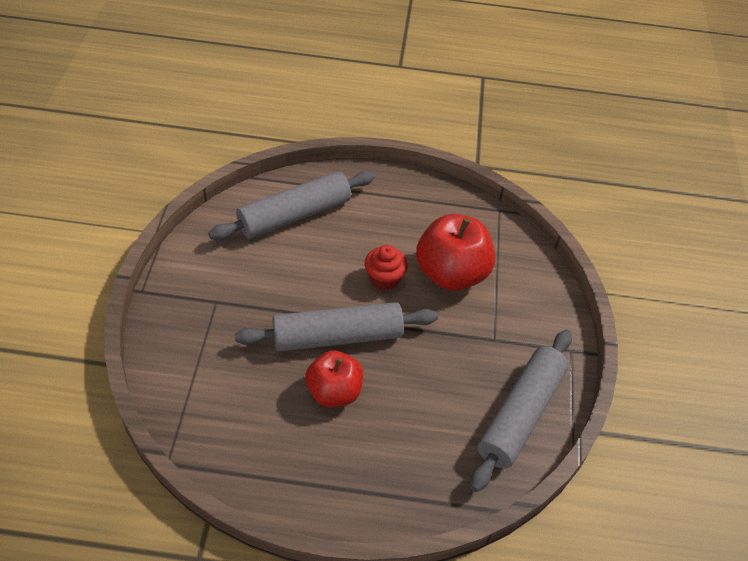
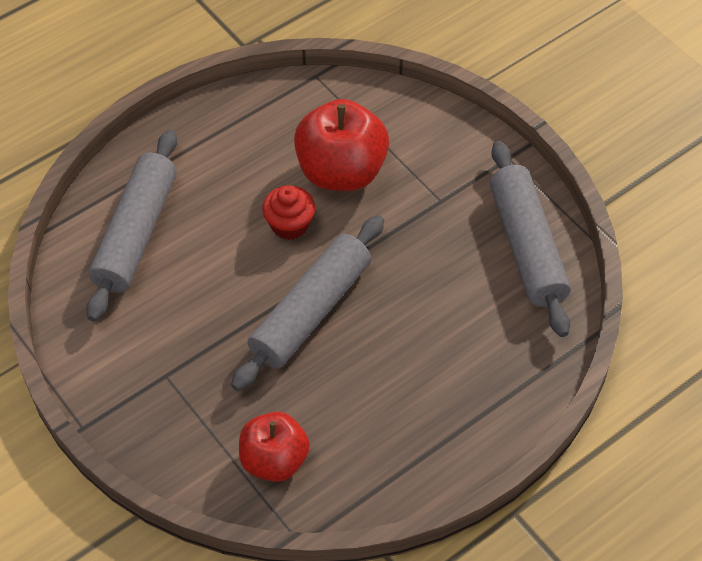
camera: 40 degrees left, 5 degrees up
red apple [305,351,363,407] -> red apple moved to [239,412,310,482]

